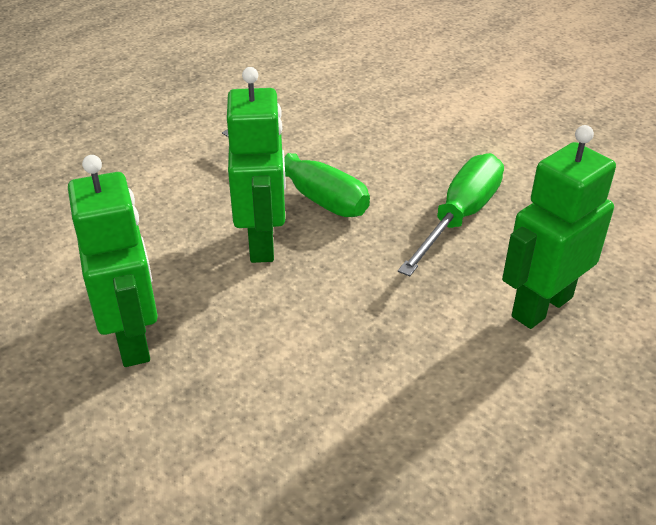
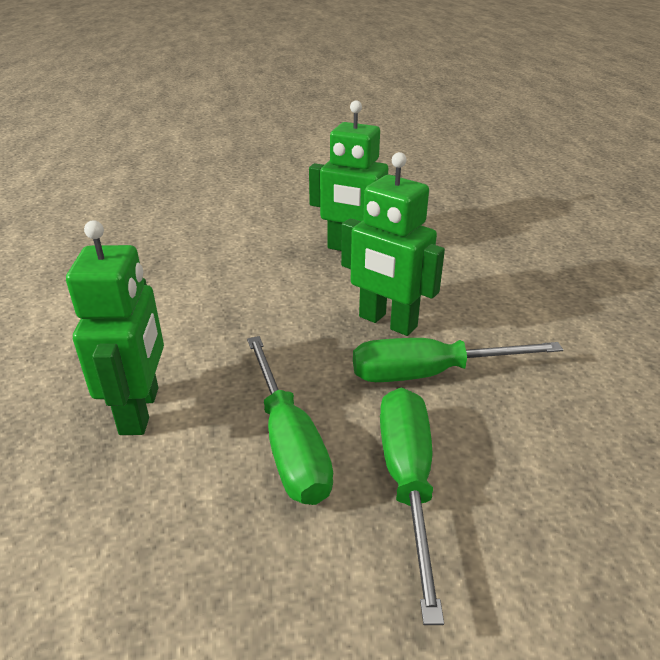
camera: 130 degrees right, 5 degrees down
none -> green screwdriver [380,388,444,625]

